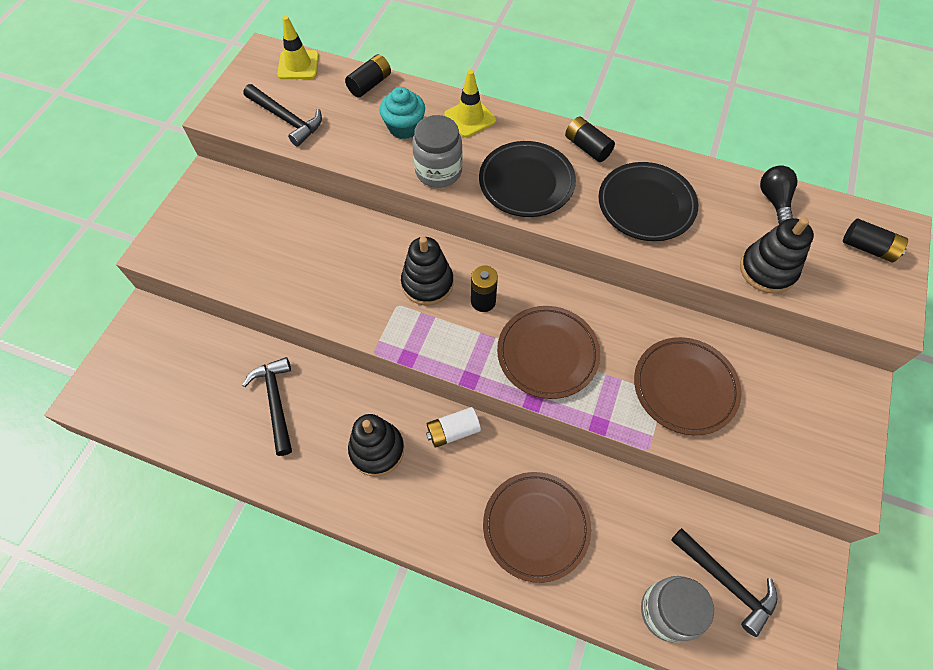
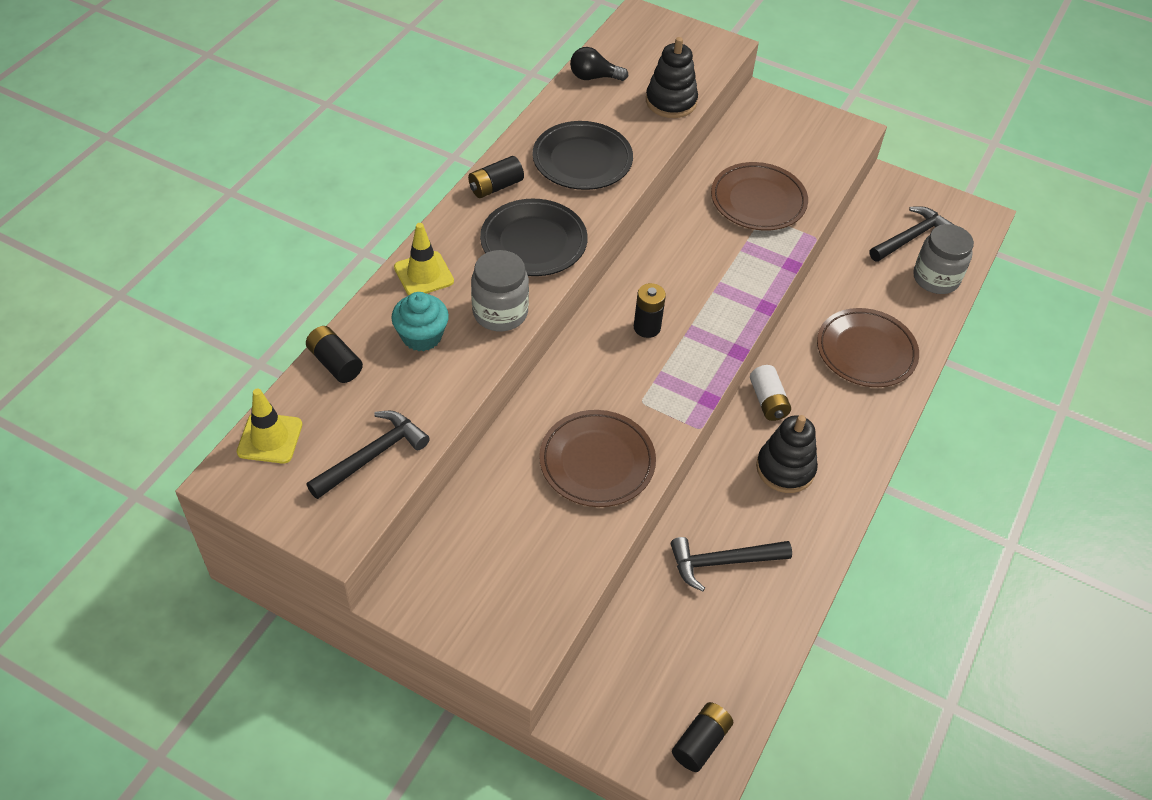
camera: 85 degrees left, 10 degrees down
black stacking toy [401,237,454,306] -> none
brown plate [497,306,600,399] -> brown plate moved to [539,410,656,507]
black battery [843,219,908,262] -> black battery moved to [672,702,733,772]

